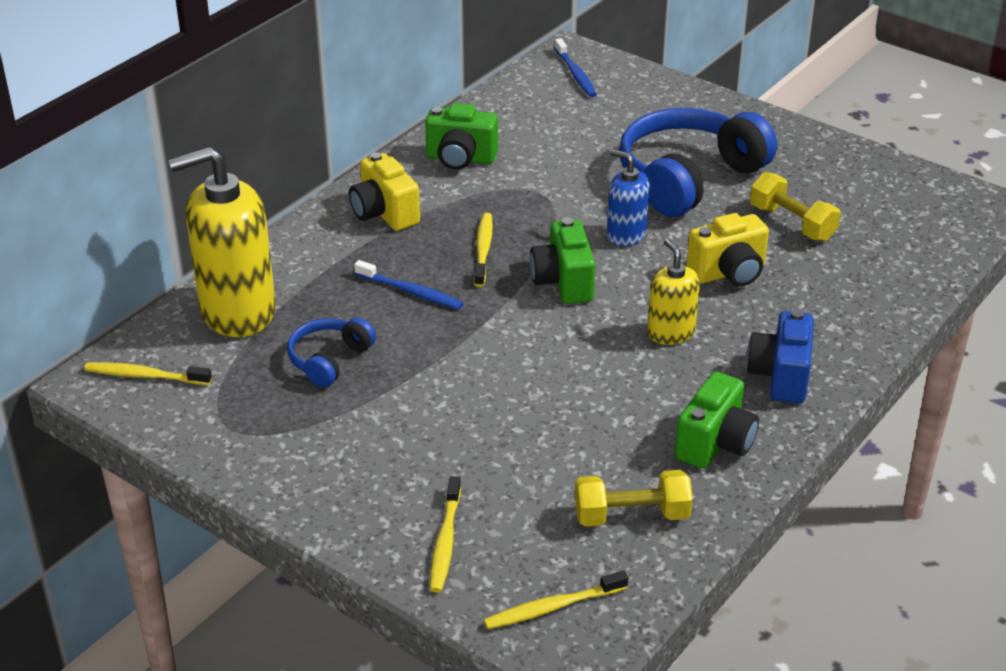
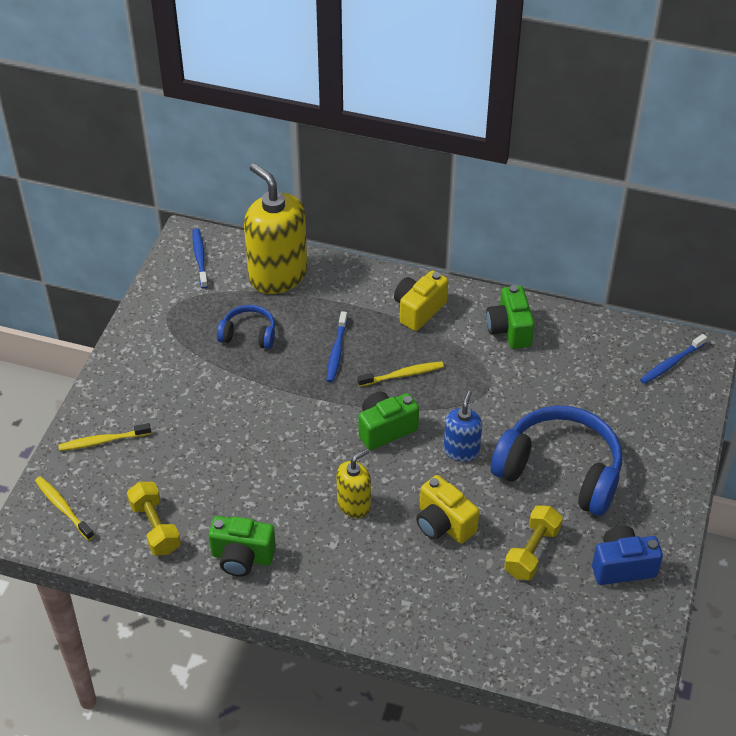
camera: 70 degrees right, 10 degrees up
yellow toothbrush [84,362,212,385] -> blue toothbrush [192,228,208,289]
blue camera [746,309,814,403] -> blue camera moved to [592,526,663,585]

